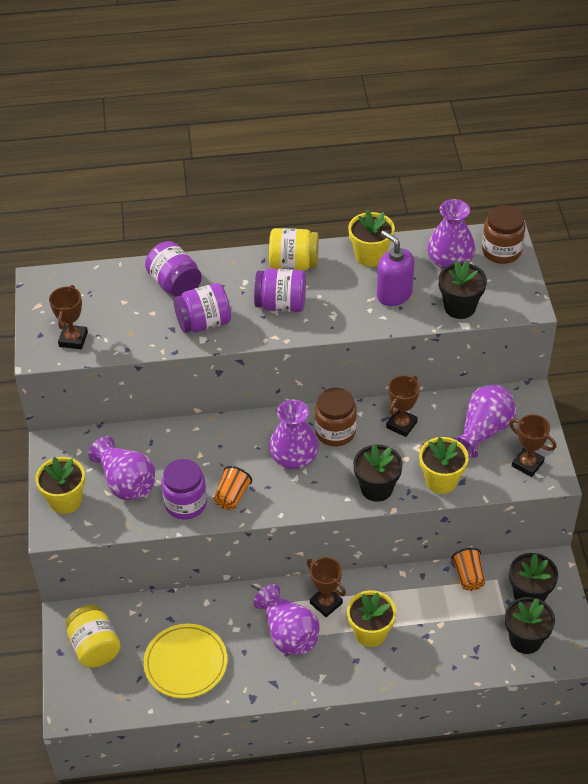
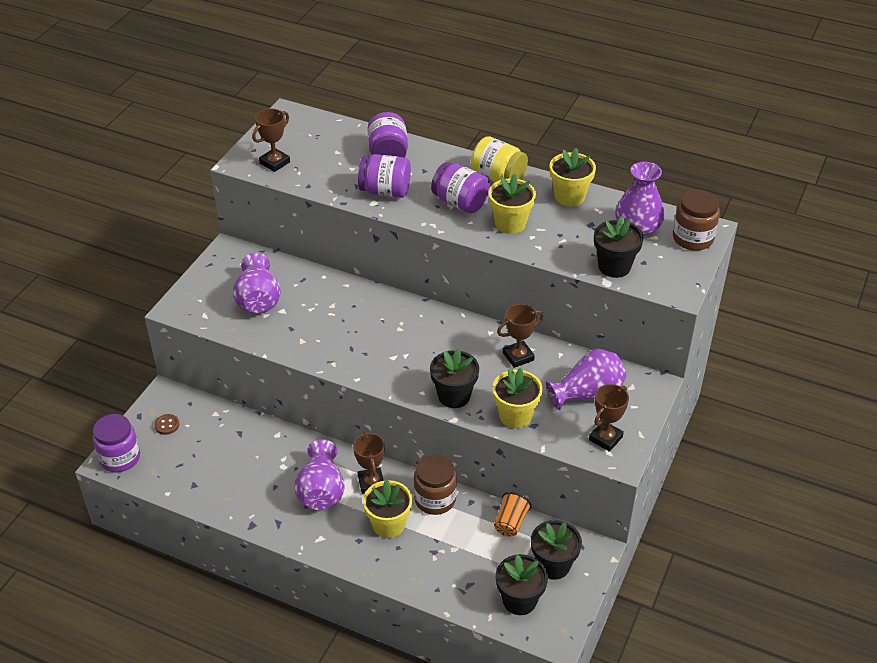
camera: 30 degrees right, 5 degrees down
yellow flower pot [35,457,85,514] -> yellow flower pot moved to [488,174,536,234]
yellow jar [66,604,121,668] -> brown button [154,414,179,435]
yellow plate [144,624,228,698] -> none
purple jar [161,459,207,519] -> purple jar moved to [93,414,140,472]
orange cup [213,466,252,510] -> none
purple vase [269,400,319,469] -> none
brown jar [314,388,357,446] -> brown jar moved to [414,455,457,515]
purple soap dispenser [377,230,414,306] -> none
brown trophy [509,414,557,477] -> brown trophy turned 60 degrees clockwise [589,384,629,452]

